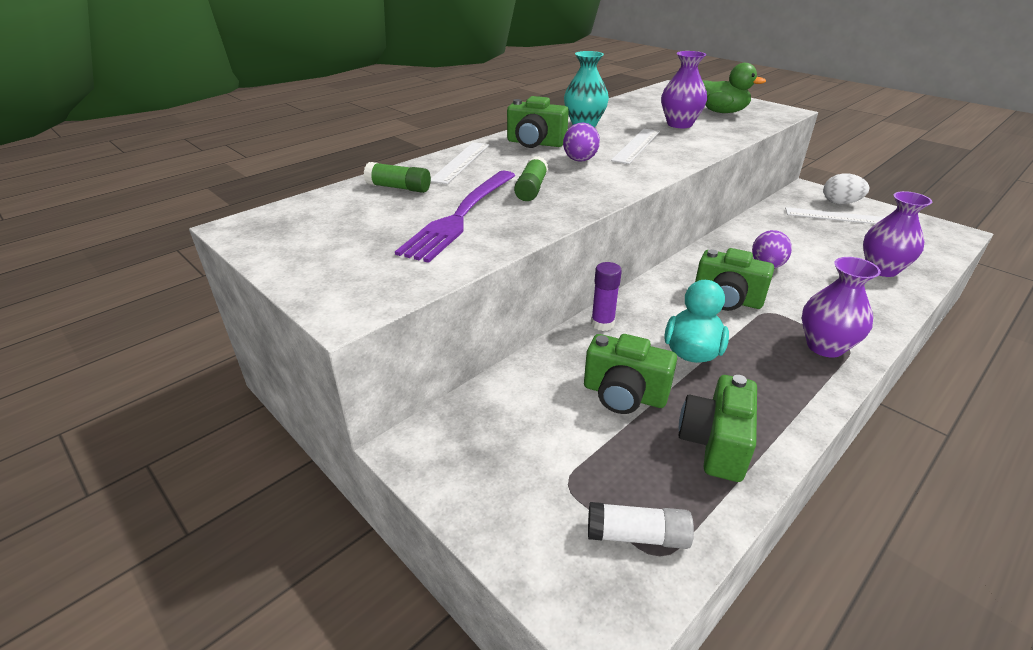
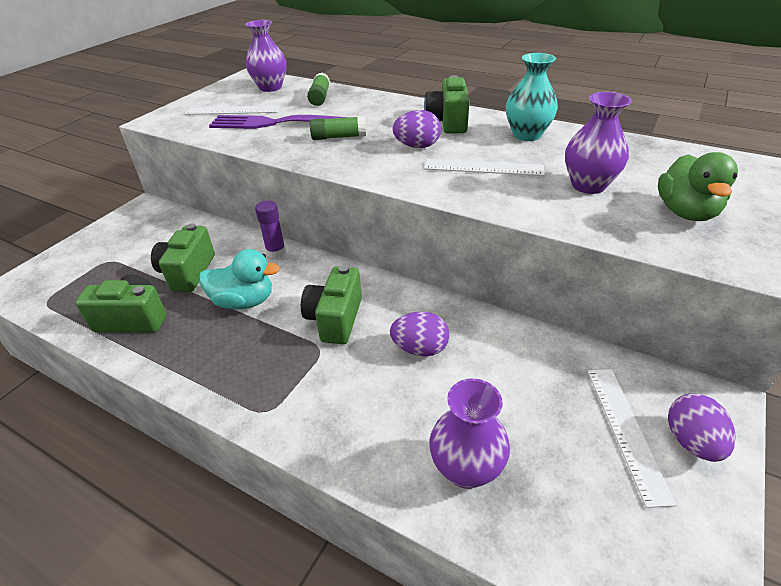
camera: 75 degrees right, 5 degrees up
white ruler [431,142,490,184] -> white ruler moved to [185,105,280,115]
white glue stick [588,502,694,549] -> none
purple vase [802,257,881,358] -> purple vase moved to [245,20,287,92]
white egg [823,173,869,204] -> purple egg [668,393,736,462]

